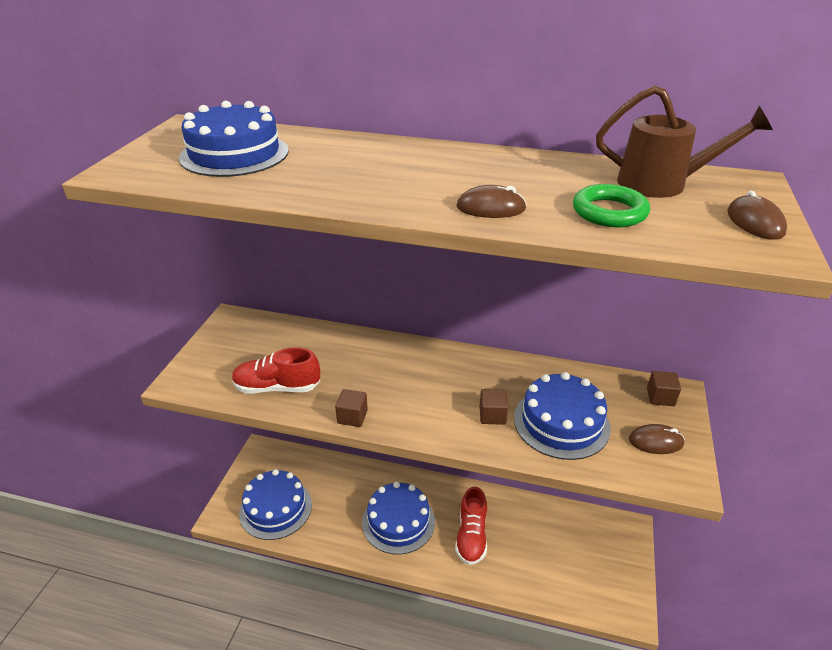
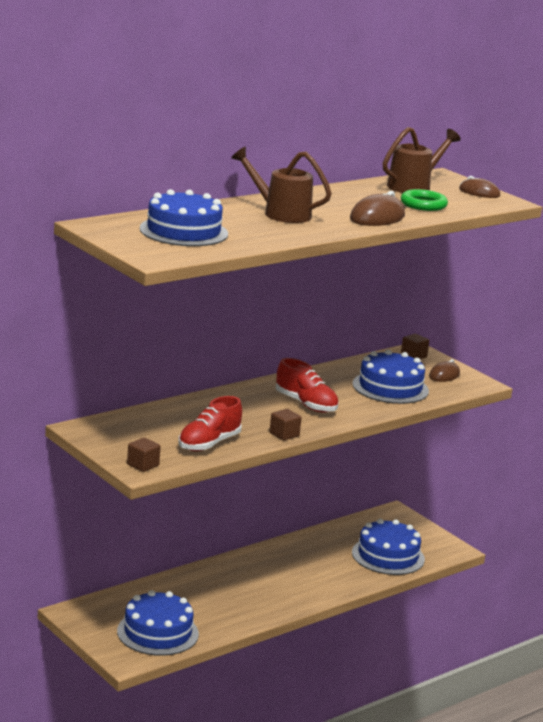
camera: 55 degrees left, 15 degrees down
blue cake [362,482,435,555] -> blue cake moved to [352,519,425,575]
red shoe [455,487,487,565] -> red shoe moved to [276,358,339,413]
brown mouse [456,185,527,218] -> brown mouse [350,191,405,226], size x1.53
brown cube [480,389,508,425] -> brown cube moved to [127,438,161,472]
none -> brown watering can [231,147,332,223]

